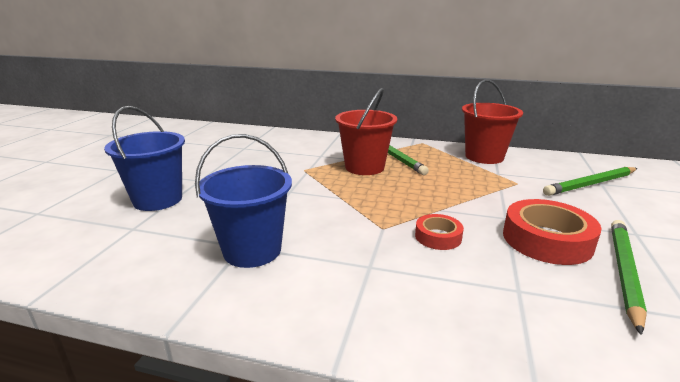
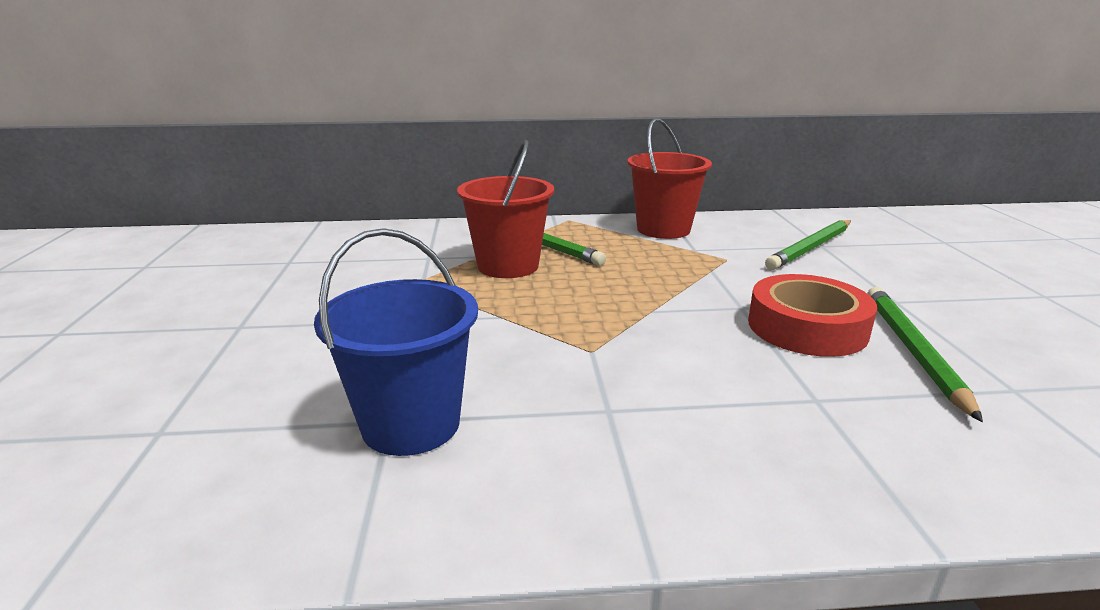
camera: 20 degrees left, 0 degrees up
blue bucket [104,106,185,211] -> none
red tape [415,214,464,250] -> none

